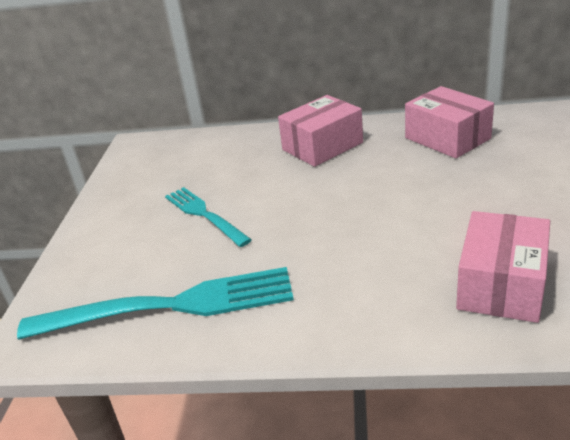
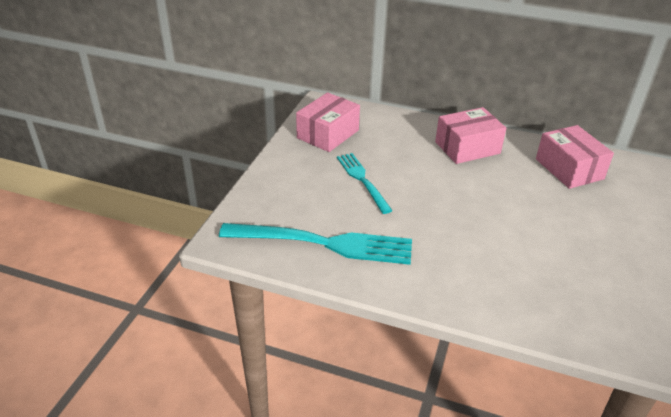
camera: 10 degrees right, 5 degrees up
pink box [456,211,550,323] -> pink box moved to [296,92,360,152]

